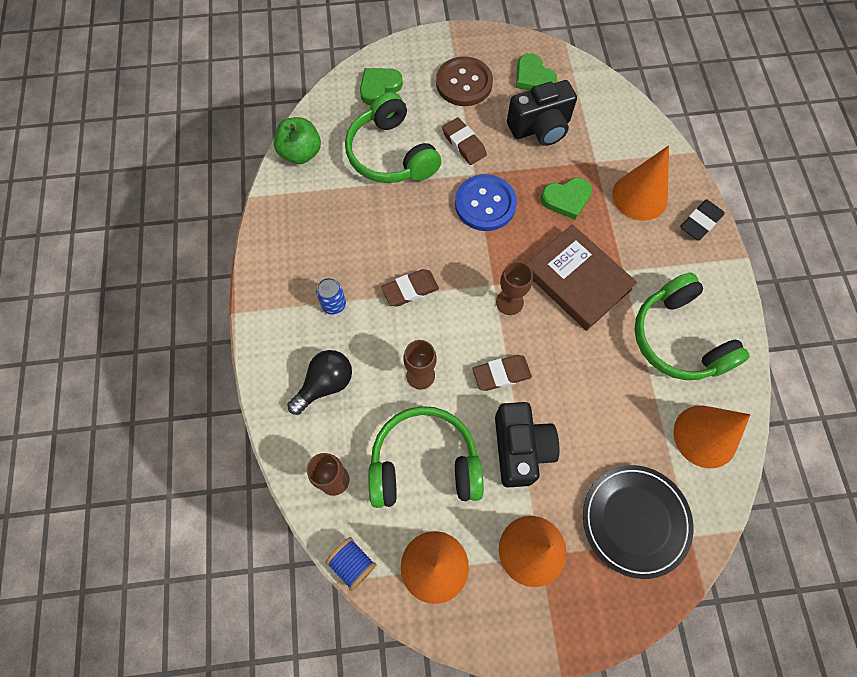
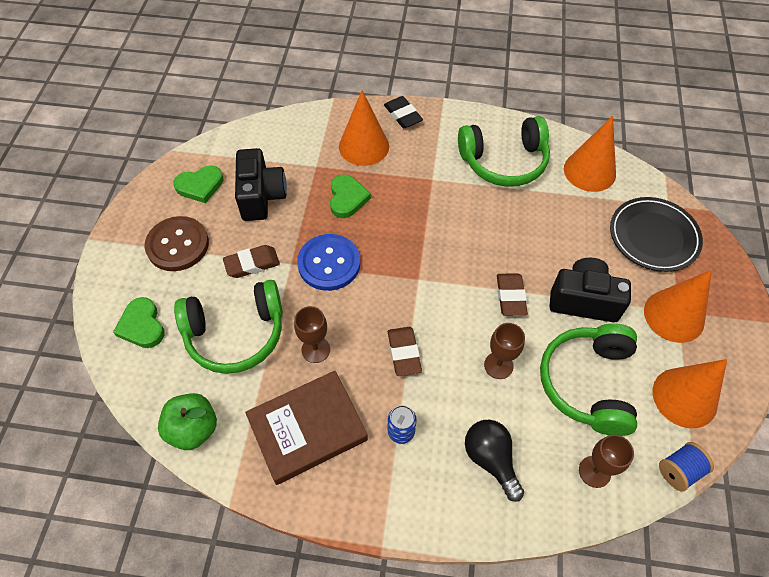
camera: 75 degrees left, 10 degrees down
brown goblet [496,261,533,315] -> brown goblet moved to [294,306,330,363]
brown book [526,224,637,331] -> brown book moved to [245,371,368,485]

